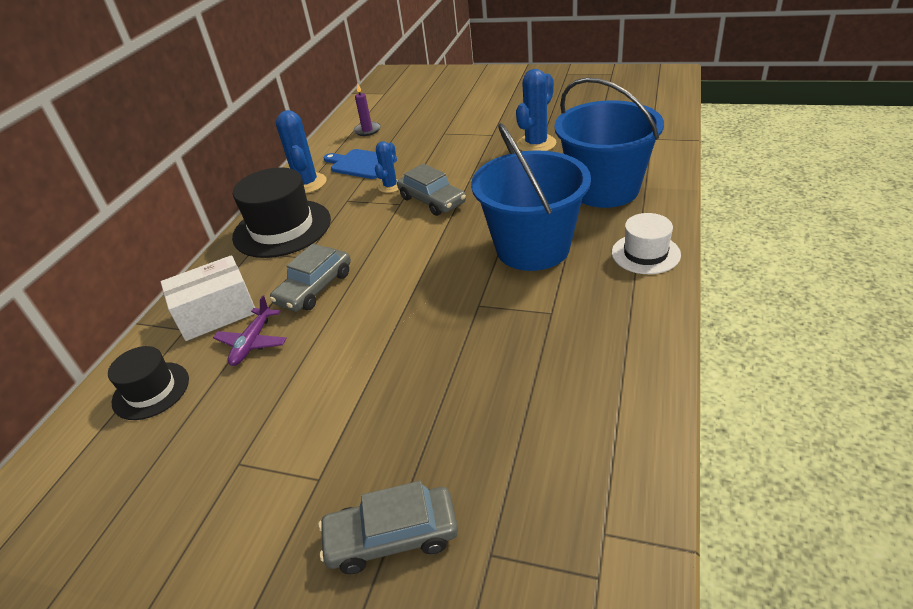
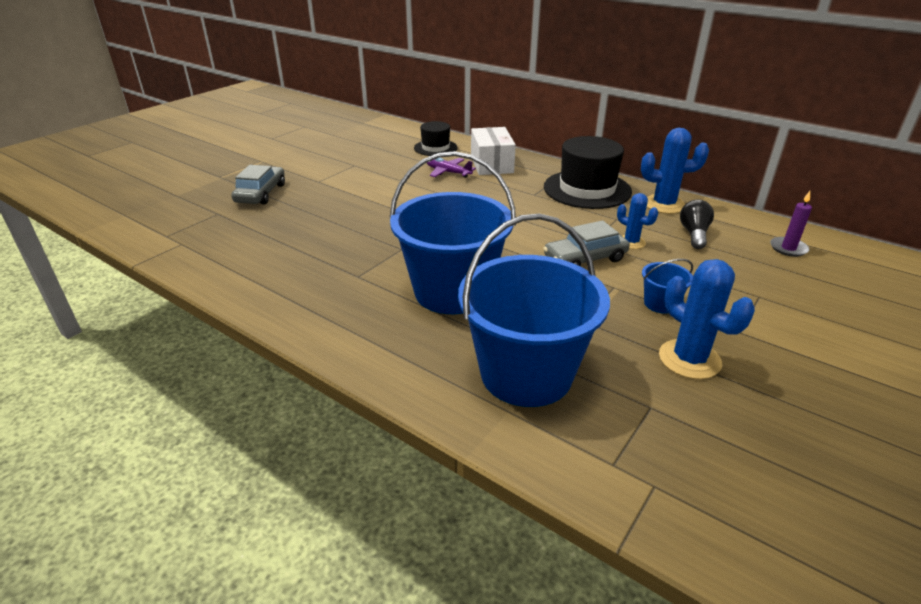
camera: 105 degrees right, 5 degrees down
grey car [270,244,351,312] -> none
blue cutting board [324,149,397,179] -> black light bulb [680,199,714,249]
white hat [612,213,681,274] -> none
none -> blue bucket [642,259,693,314]

